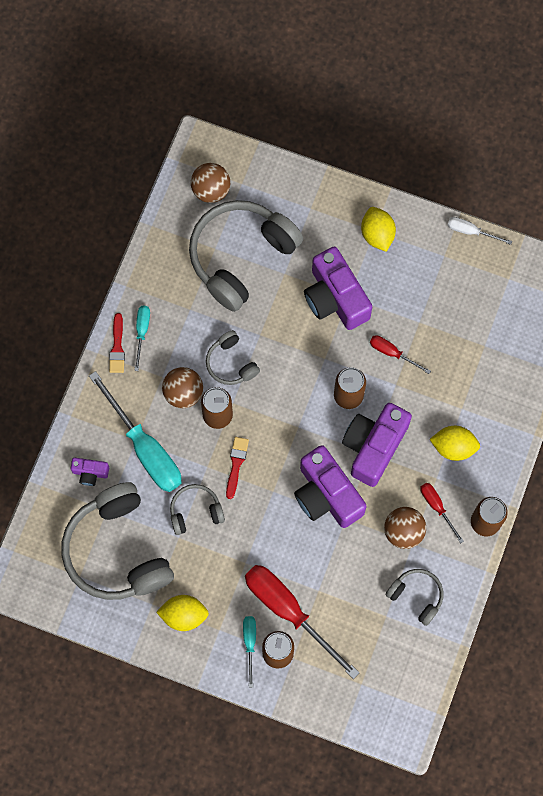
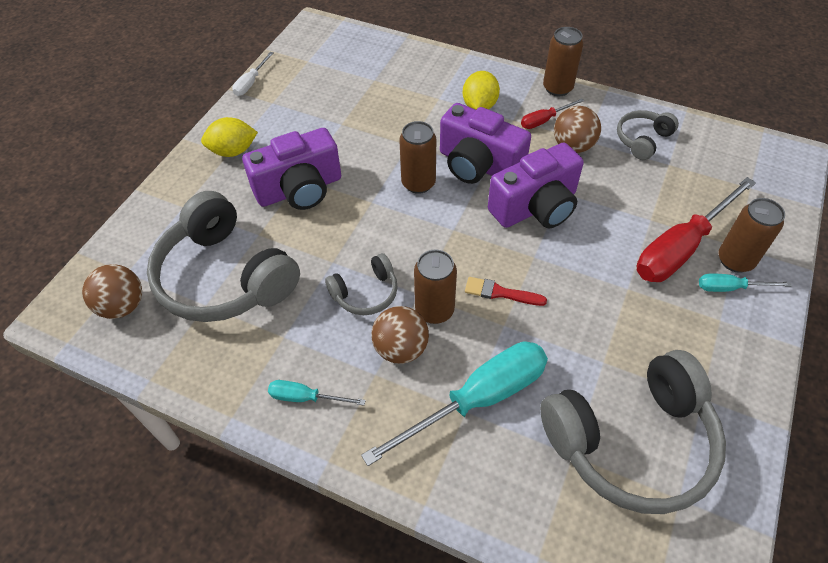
camera: 85 degrees left, 20 degrees down
purple camera [71,458,109,486] -> none
red brush [109,313,125,373] -> none
yellow lemon [156,595,209,631] -> none
grey headphones [170,484,225,535] -> none
red screwdriver [370,335,431,374] -> none

